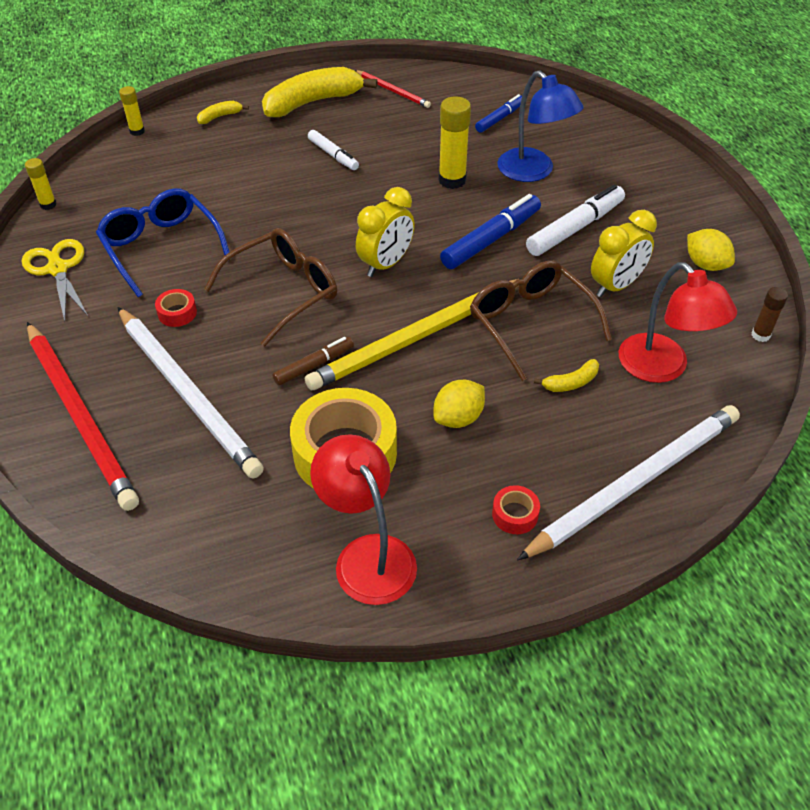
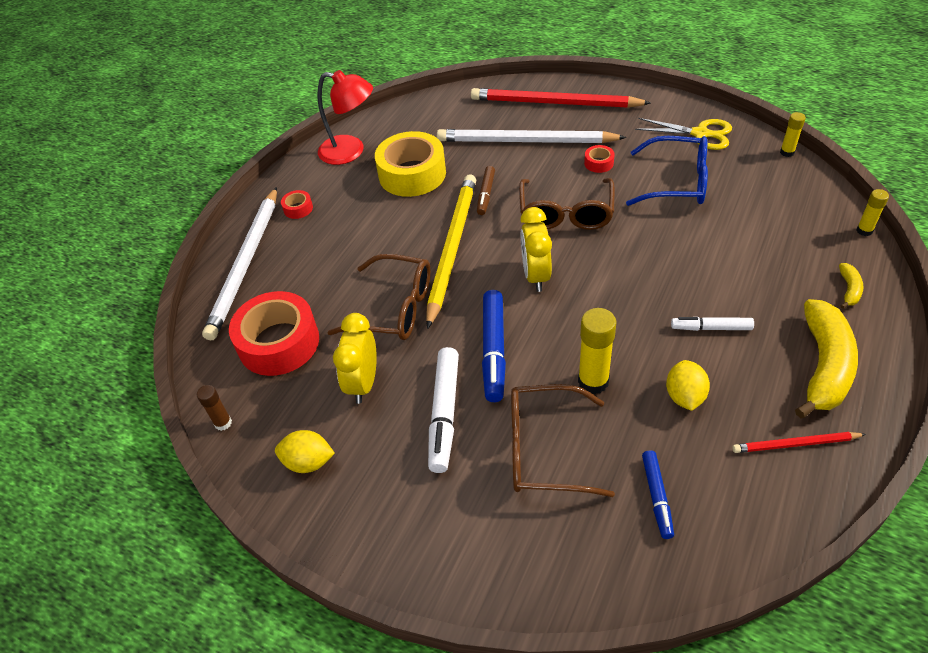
camera: 140 degrees right, 0 degrees up
yellow lemon [433,380,485,428] -> yellow lemon moved to [666,360,710,411]
blue lamp [497,71,584,182] -> brown glasses [511,384,615,497]
yellow banana [534,359,599,392] -> none
red lamp [618,262,737,383] -> red tape [229,291,319,376]

